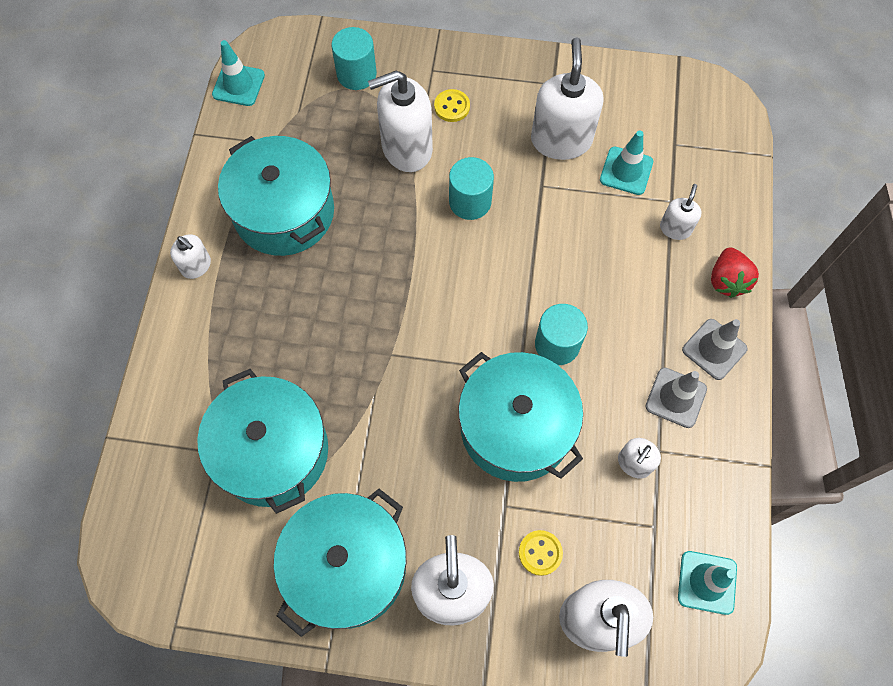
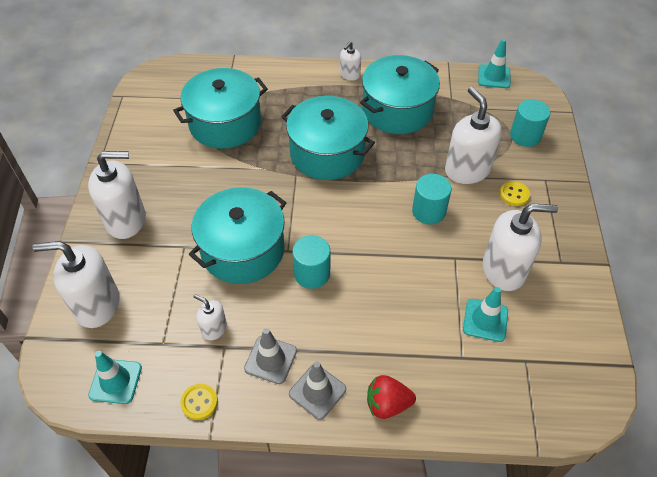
camera: 85 degrees right, 15 degrees down
turquoise pot [274,489,406,637] -> turquoise pot moved to [281,96,375,180]
yellow button [519,530,563,576] -> yellow button moved to [180,384,218,420]
white soap dispenser [660,184,702,240] -> none

